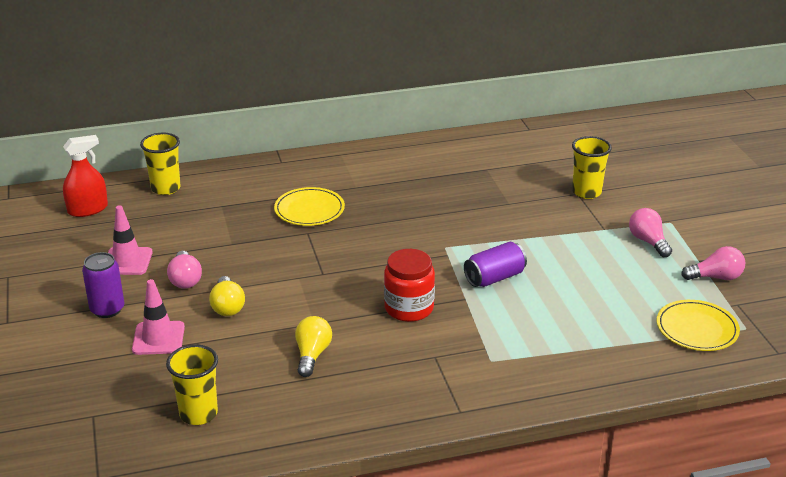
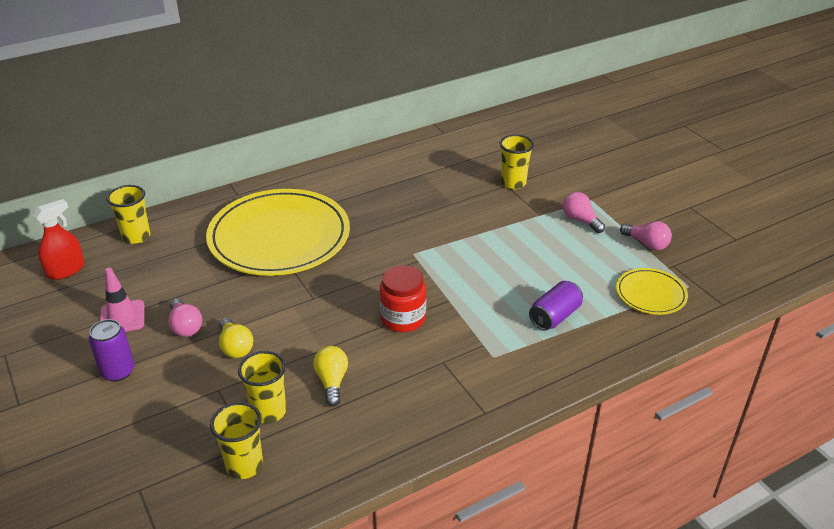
camera: 15 degrees left, 5 degrees up
pink traffic cone [132,279,185,355] -> none
yellow plate [274,187,345,226] -> yellow plate [206,189,350,276], size x2.19
purple can [464,242,527,287] -> purple can moved to [529,281,583,330]
pink light bulb [681,246,745,280] -> pink light bulb turned 60 degrees clockwise [620,221,672,251]
none -> yellow cup [238,351,286,424]

